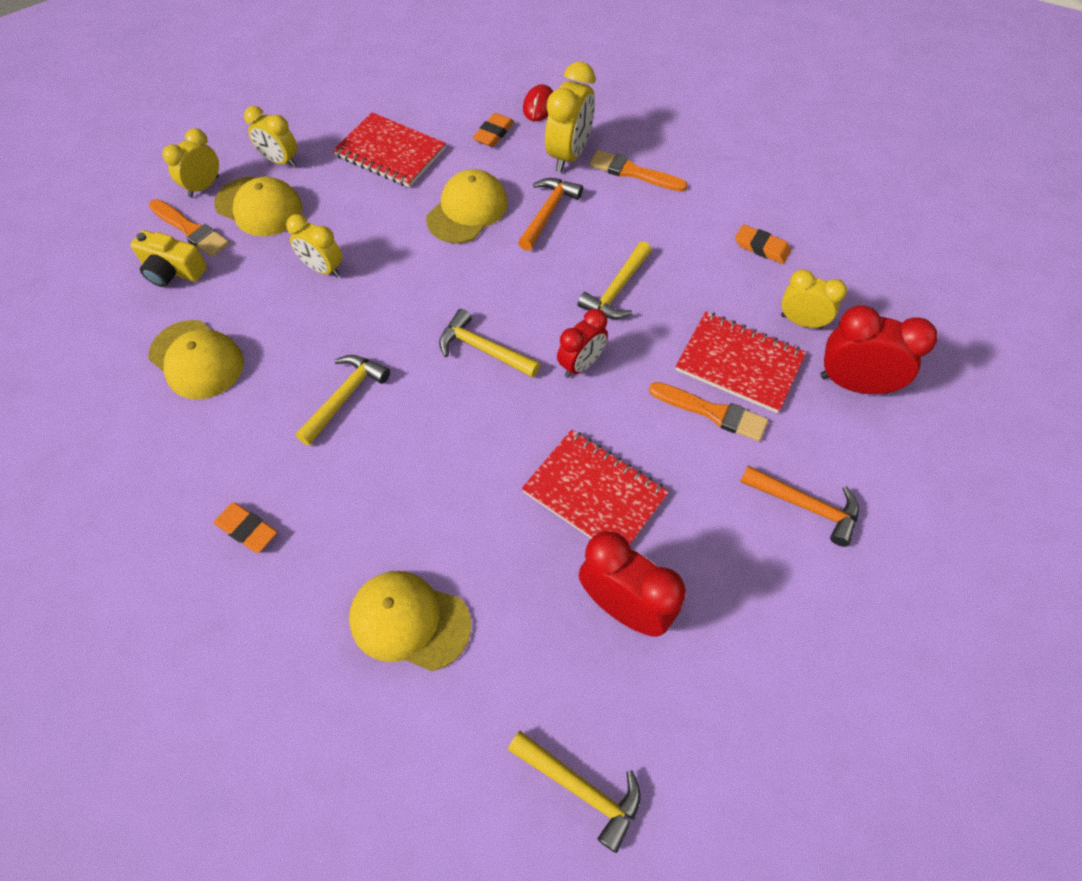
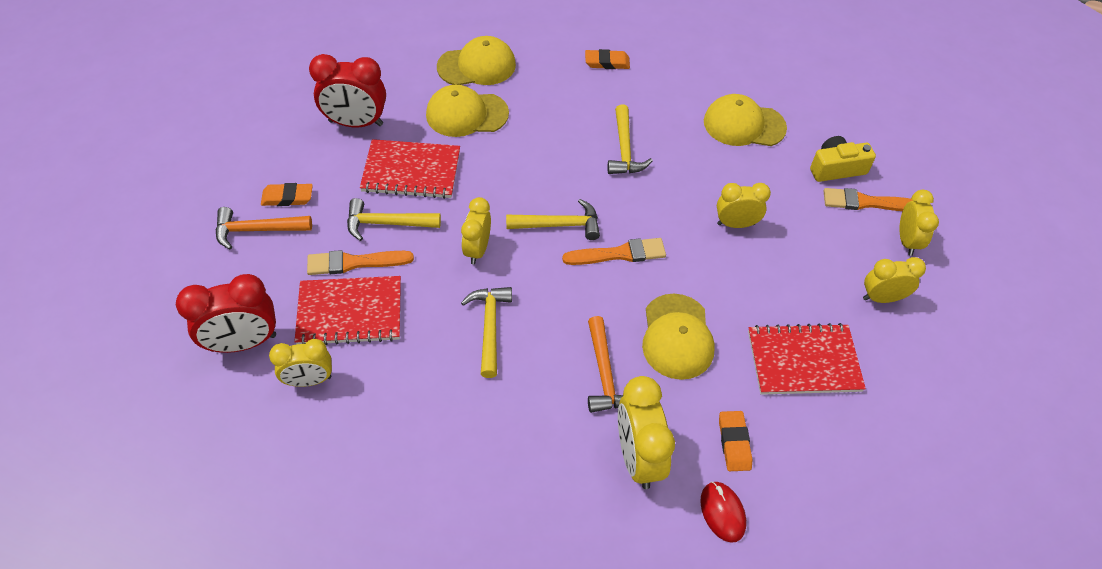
camera: 145 degrees right, 5 degrees down
yellow cap [214,176,303,236] -> yellow cap moved to [426,85,509,137]
yellow hammer [508,731,641,853] -> yellow hammer moved to [347,198,441,241]
red clock [557,309,608,378] -> yellow clock [461,197,491,265]
orange brush [589,150,688,192] -> orange brush moved to [562,238,666,265]
orange eraser [735,224,791,264] -> orange eraser moved to [261,183,313,206]

